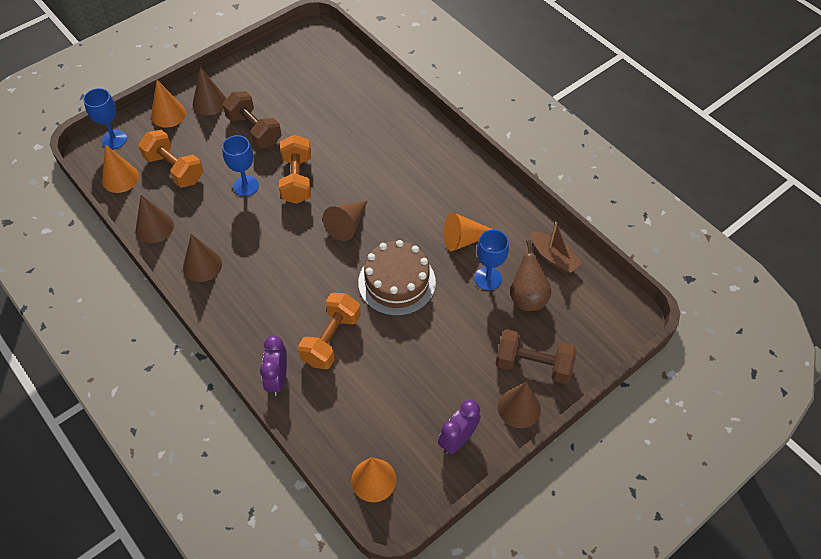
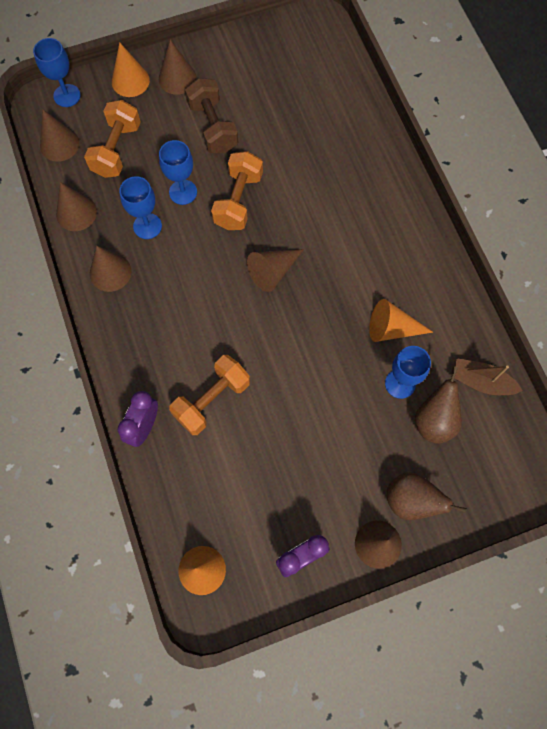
camera: 20 degrees right, 15 degrees up
orange cone [102,144,139,193] -> brown cone [40,109,79,162]
orange dumbbell [138,130,203,188] -> orange dumbbell turned 45 degrees clockwise [84,100,141,178]
brown cake [358,240,436,316] -> none
brown dumbbell [495,329,577,384] -> brown pear [386,472,466,520]
brown boat [530,222,583,274] -> brown boat turned 135 degrees clockwise [454,358,523,395]
none -> blue goblet [119,176,162,239]

